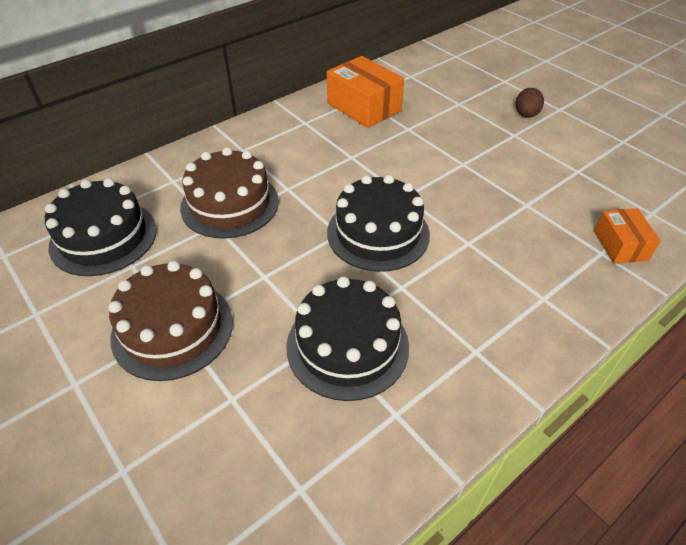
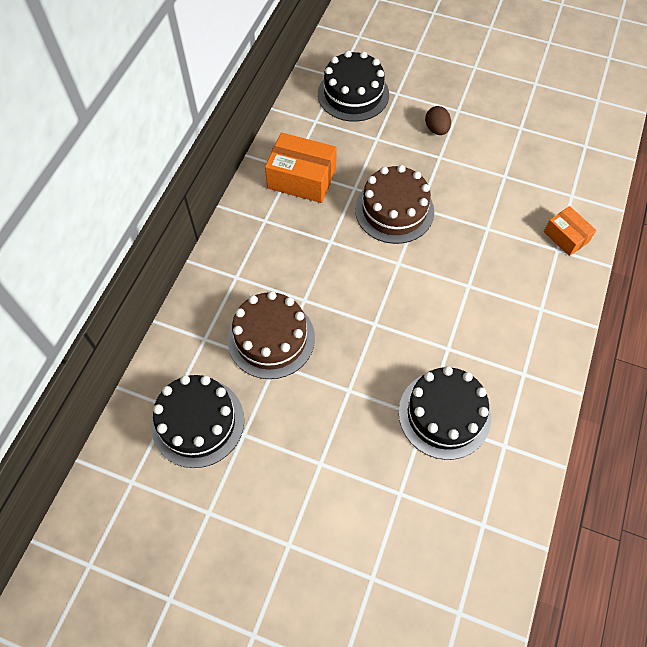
camera: 30 degrees left, 15 degrees up
brown cake [108,261,233,381] -> brown cake moved to [355,165,434,244]
black cake [327,175,430,272] -> black cake moved to [318,51,389,122]

